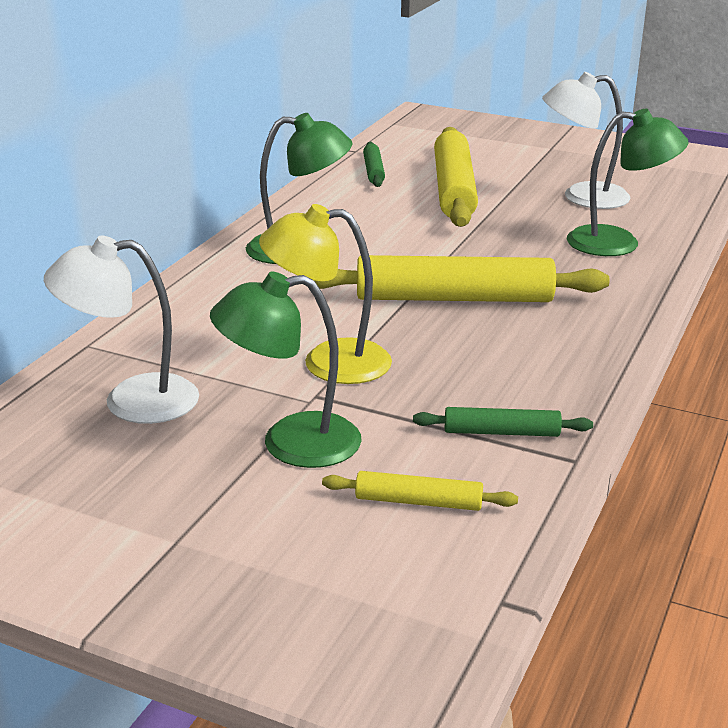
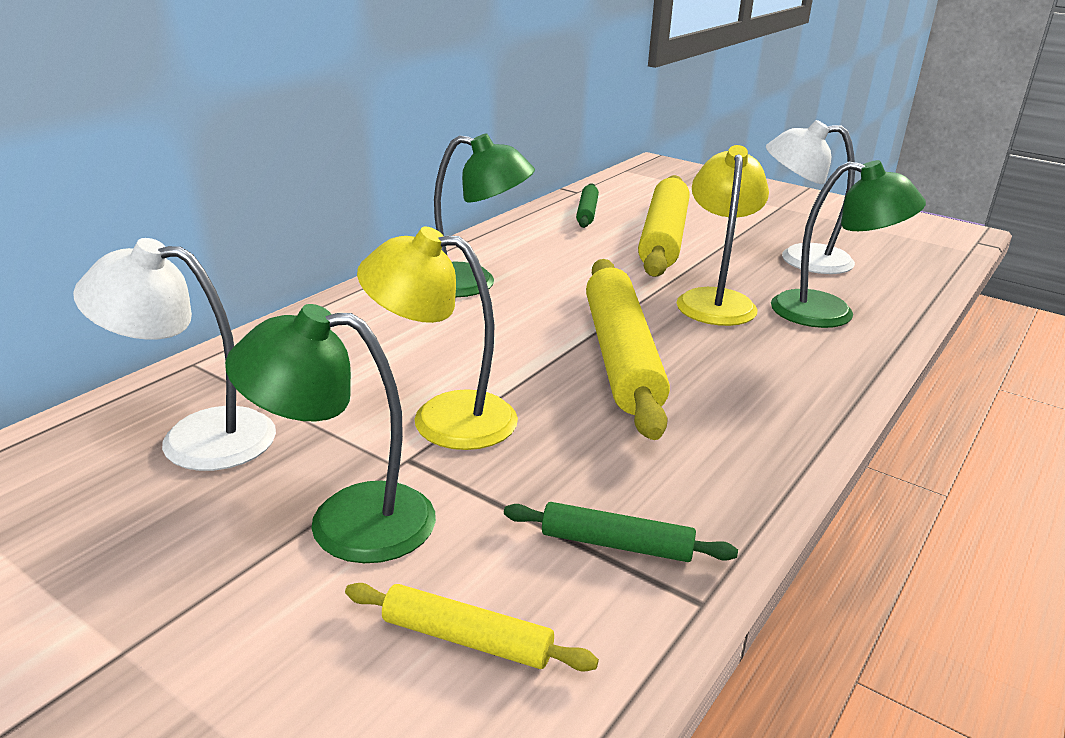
camera: 10 degrees right, 0 degrees up
yellow rolling pin [314,255,610,302] -> yellow rolling pin turned 75 degrees clockwise [586,259,670,440]
none -> yellow lamp [676,145,769,326]

